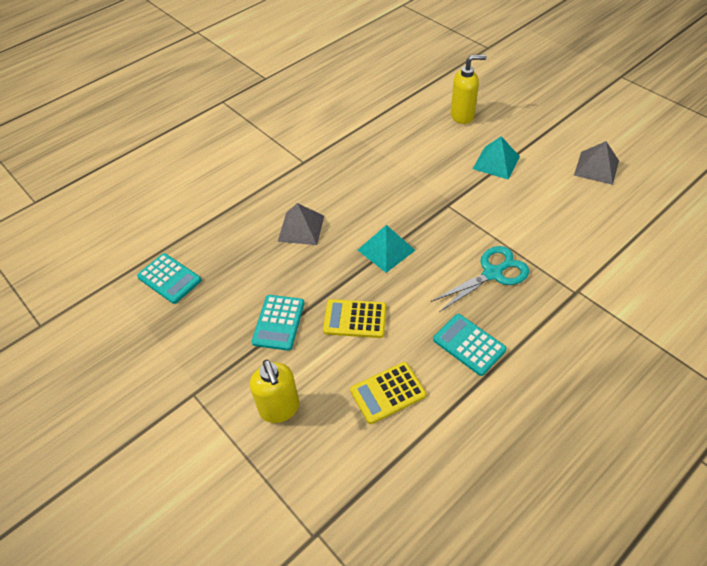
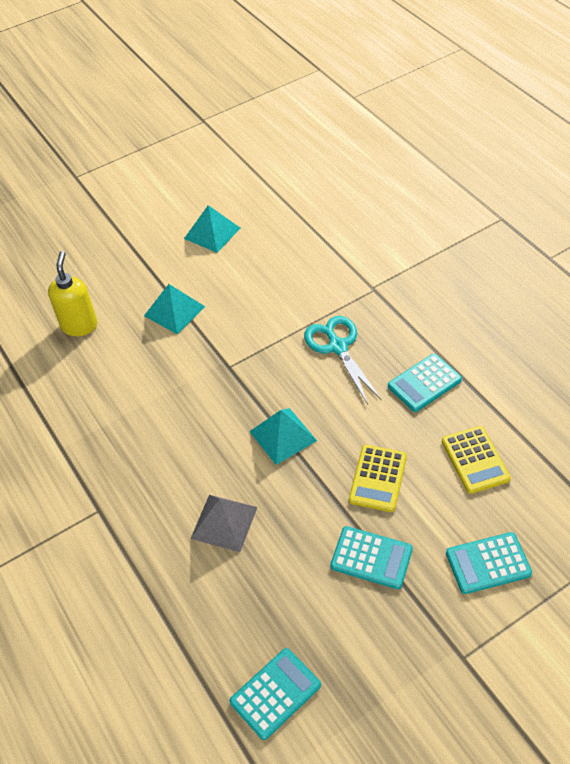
camera: 80 degrees left, 0 degrees up
yellow soap dispenser [250,360,299,423] -> turquoise calculator [446,532,532,594]
grey pyramid [574,141,619,185] -> turquoise pyramid [184,205,240,253]

